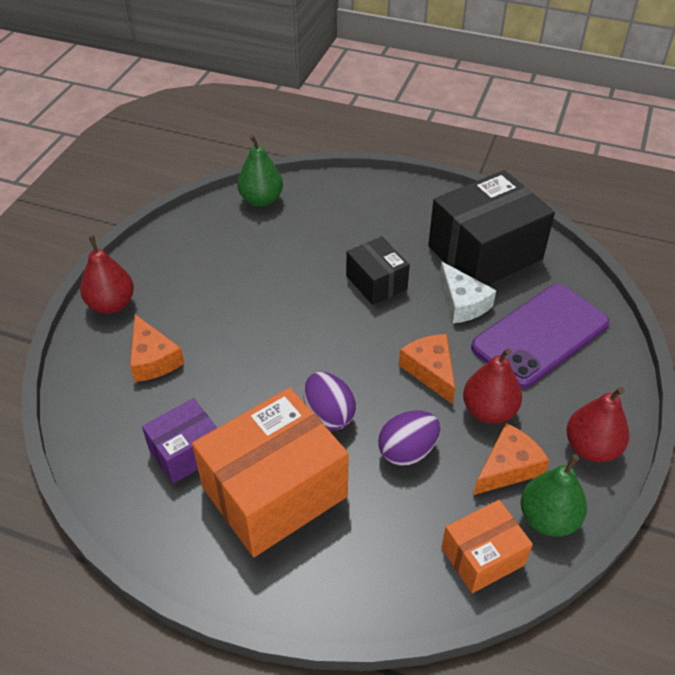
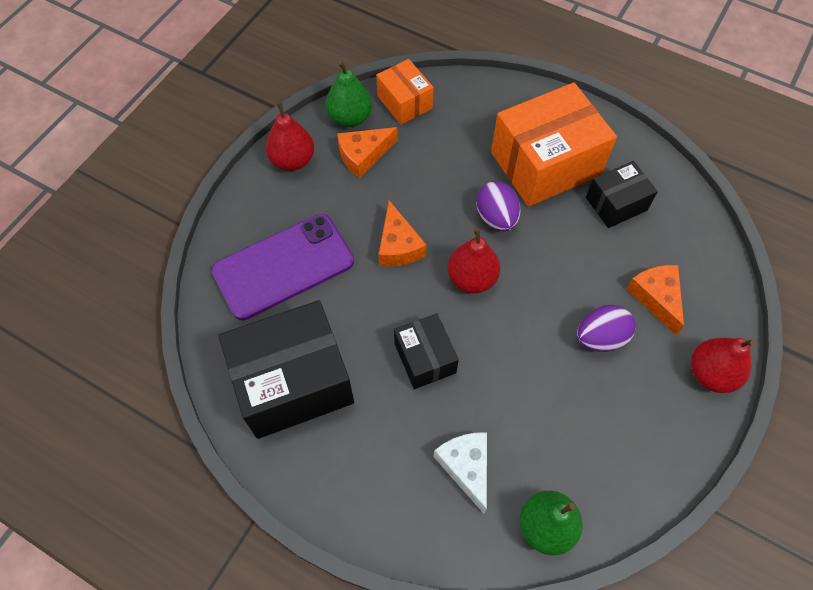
camera: 170 degrees left, 15 degrees up
purple box [142,398,217,484] -> black box [586,161,658,228]
purple egg [378,410,440,466] -> purple egg moved to [577,305,636,352]
white cheese [439,262,496,324] -> white cheese moved to [433,432,487,513]
orange box [441,500,533,593] -> orange box turned 75 degrees clockwise [376,59,434,125]
red pear [463,348,522,424] -> red pear moved to [448,228,500,293]

